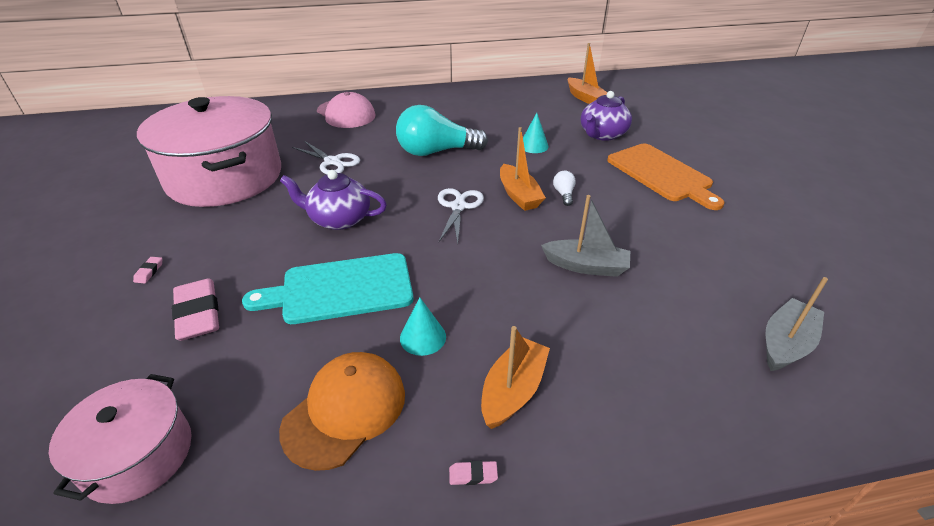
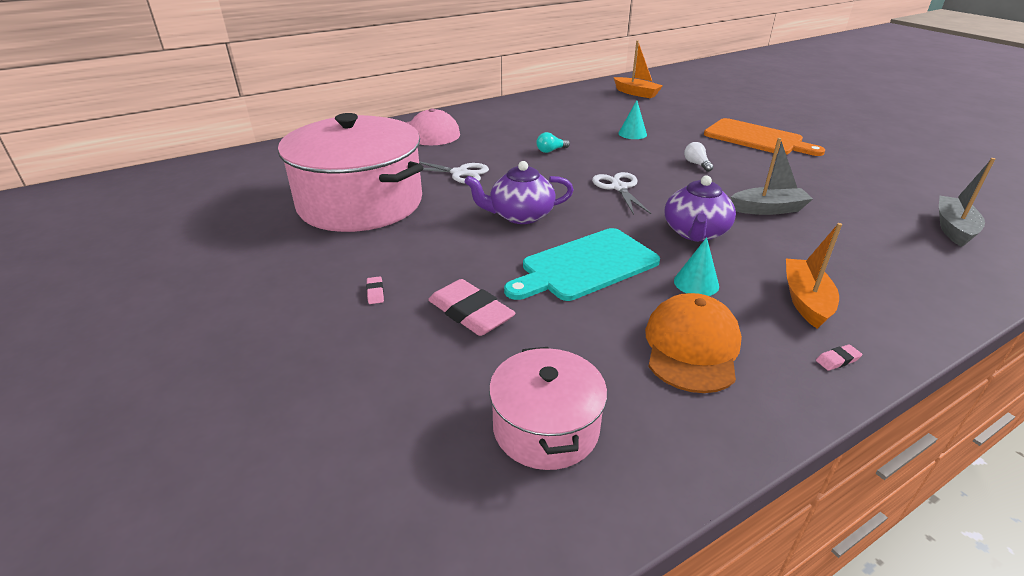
camera: 20 degrees left, 5 degrees down
turquoise light bulb [396,105,488,156] -> turquoise light bulb [536,132,570,153], size x0.41
orange boat [500,127,546,211] -> none
purple teapot [581,91,632,141] -> purple teapot moved to [665,175,736,242]

